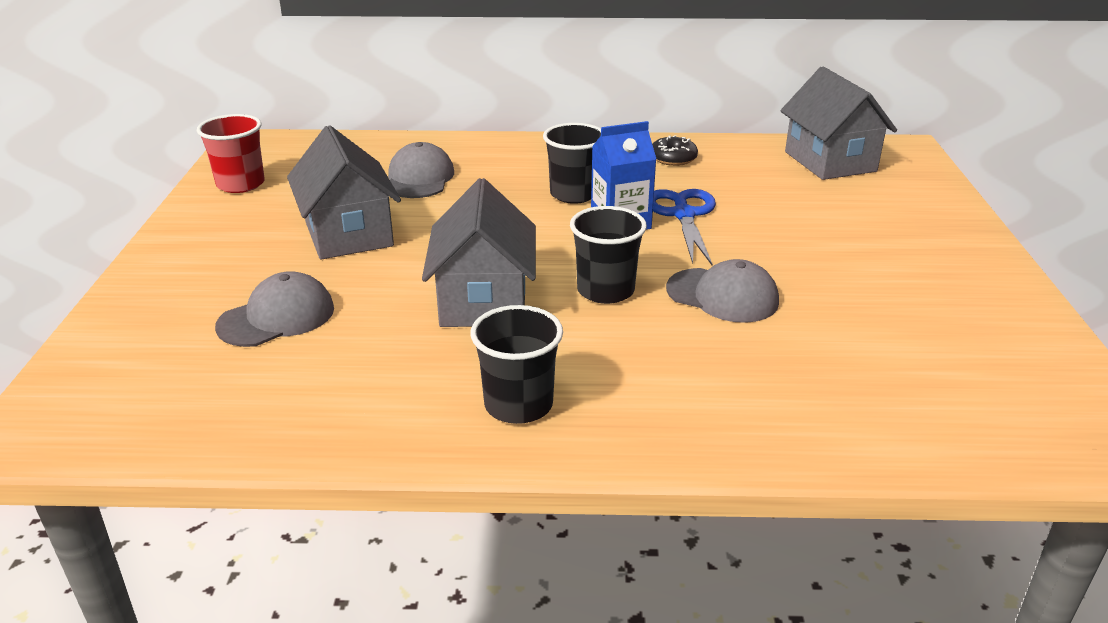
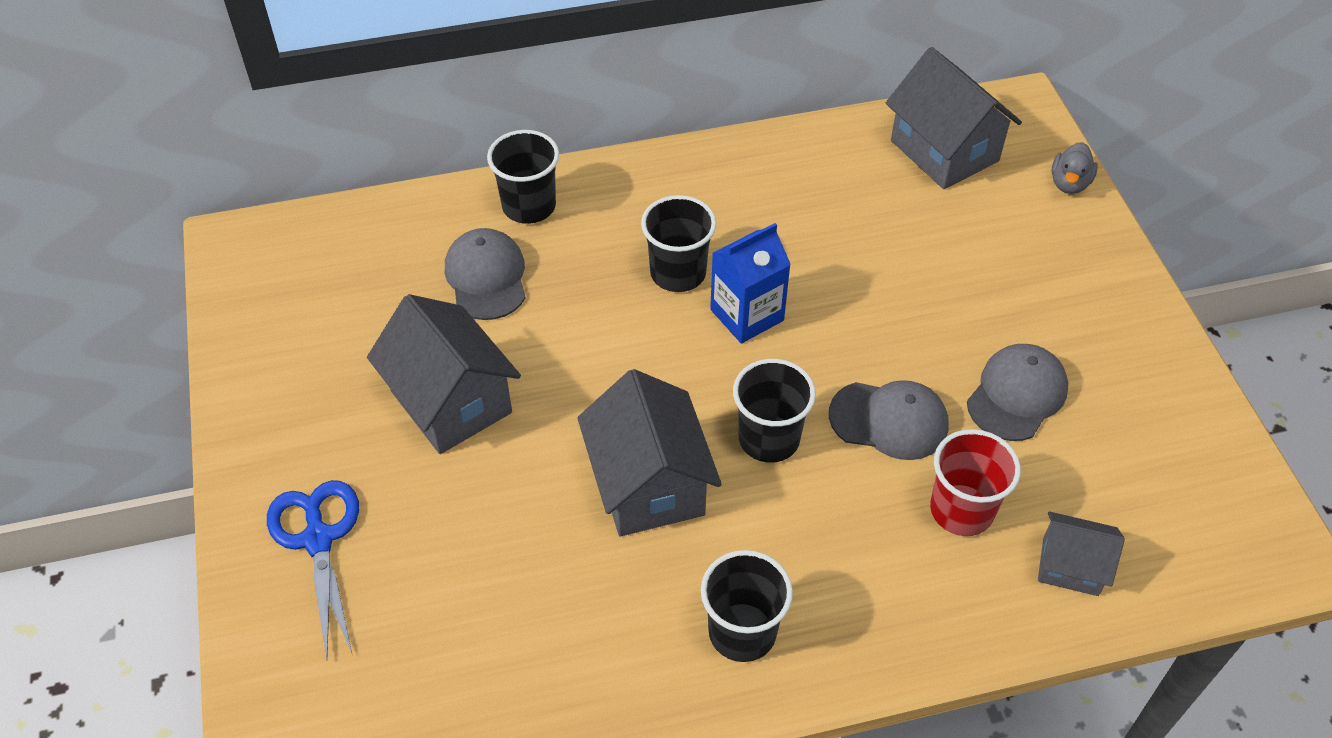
camera: 15 degrees left, 20 degrees up
red cup [197,114,265,193] -> red cup moved to [930,429,1021,536]
grey cap [215,271,334,347] -> grey cap moved to [967,344,1068,441]
black donut [652,135,698,166] -> none
blue scissors [653,189,716,265] -> blue scissors moved to [267,480,359,659]
none -> black cup [487,130,559,224]
none -> grey house [1038,512,1125,596]
none -> grey duck [1052,142,1098,194]

